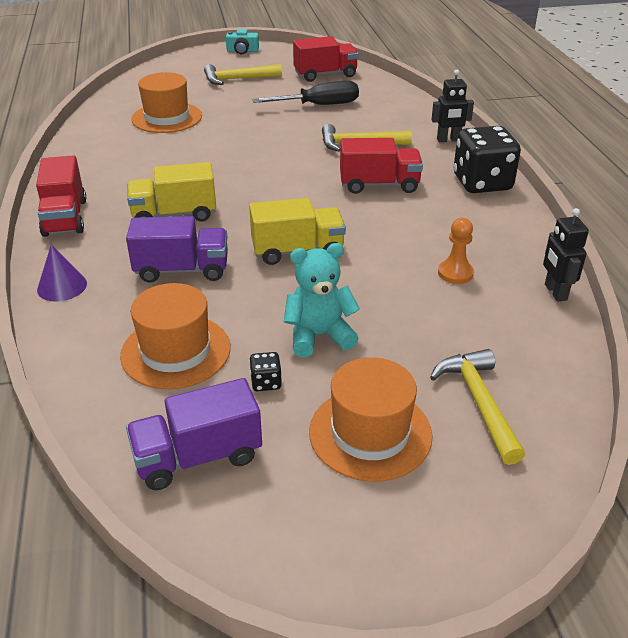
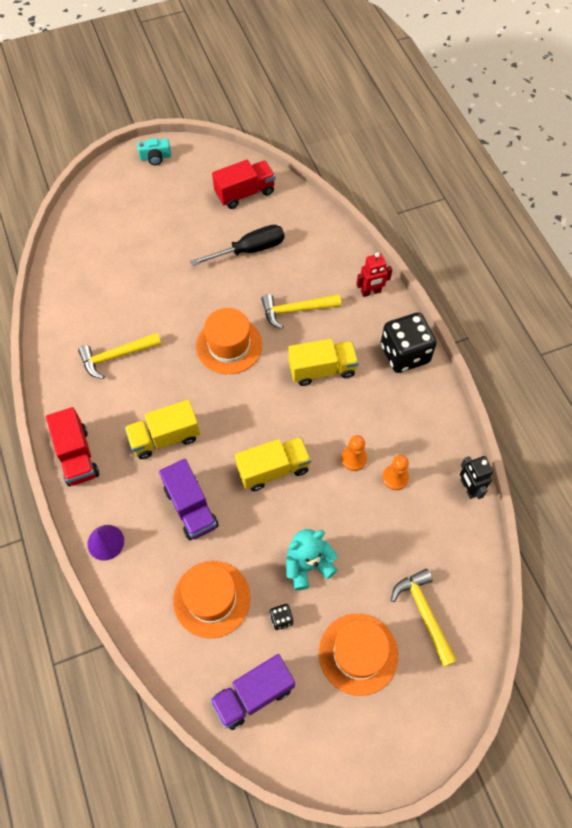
camera: 10 degrees left, 25 degrees up
purple truck [126,216,228,283] -> purple truck turned 75 degrees clockwise [159,459,219,540]
orange hat [131,72,202,133] -> orange hat moved to [196,308,262,374]
yellow hammer [204,64,282,85] -> yellow hammer moved to [78,333,161,379]
red truck [340,138,423,194] -> yellow truck [288,339,359,386]
black robot [431,70,474,142] -> red robot [356,252,392,297]
none -> orange pawn [341,435,367,471]

